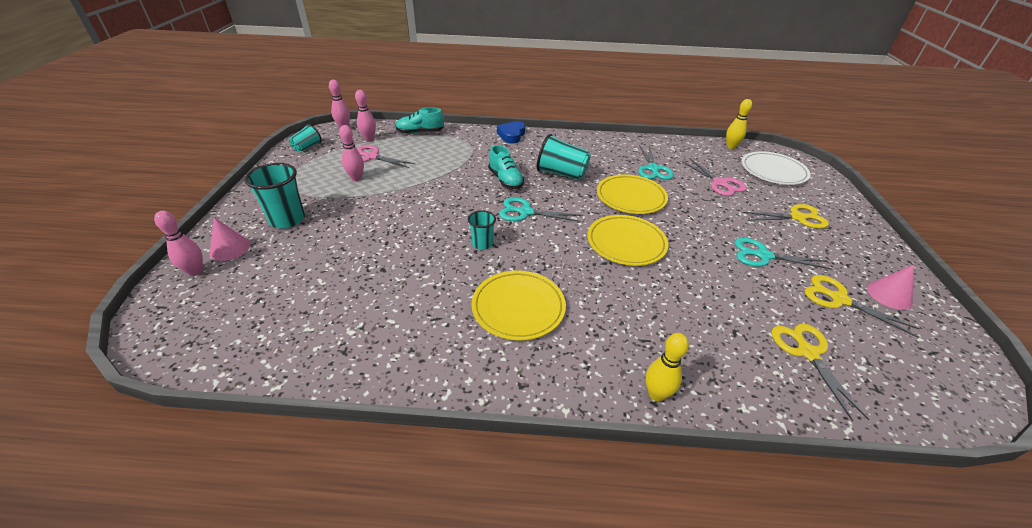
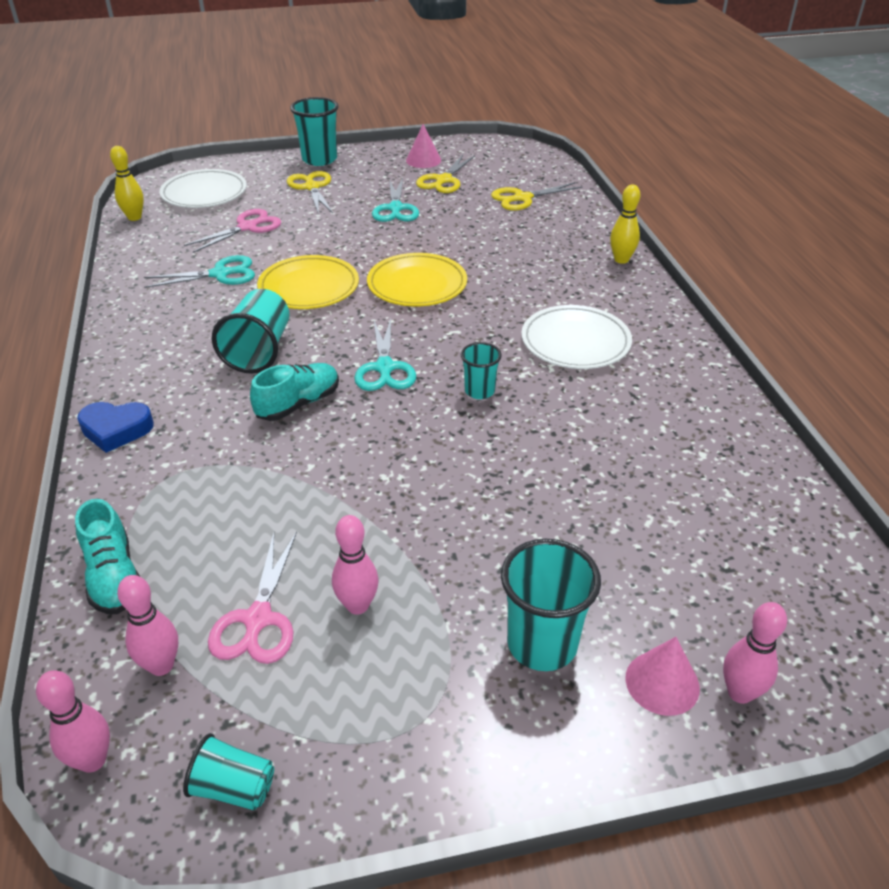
camera: 105 degrees left, 0 degrees up
yellow plate [472,271,566,340] -> white plate [521,305,632,369]
none -> turquoise cup [290,97,339,166]

